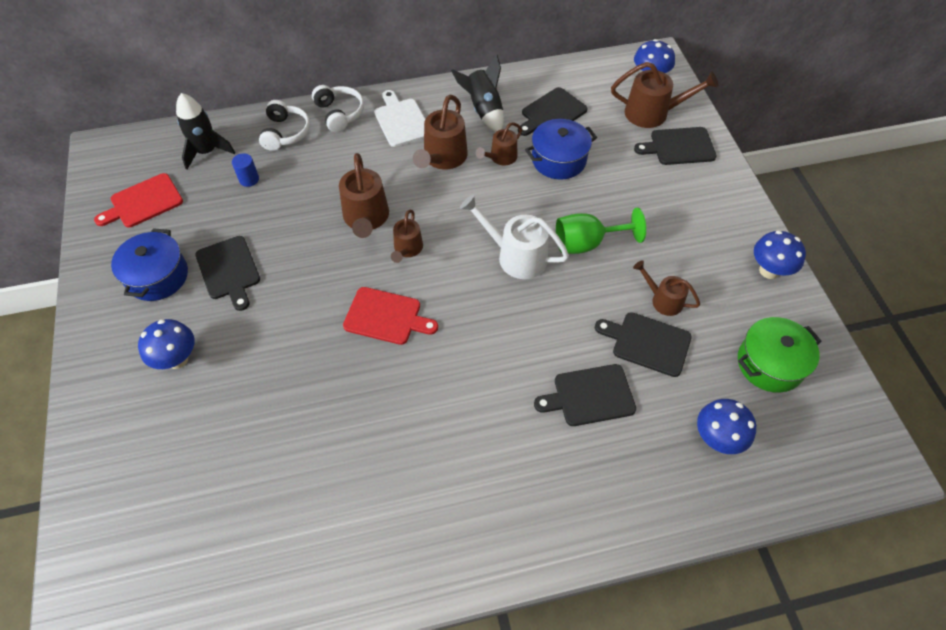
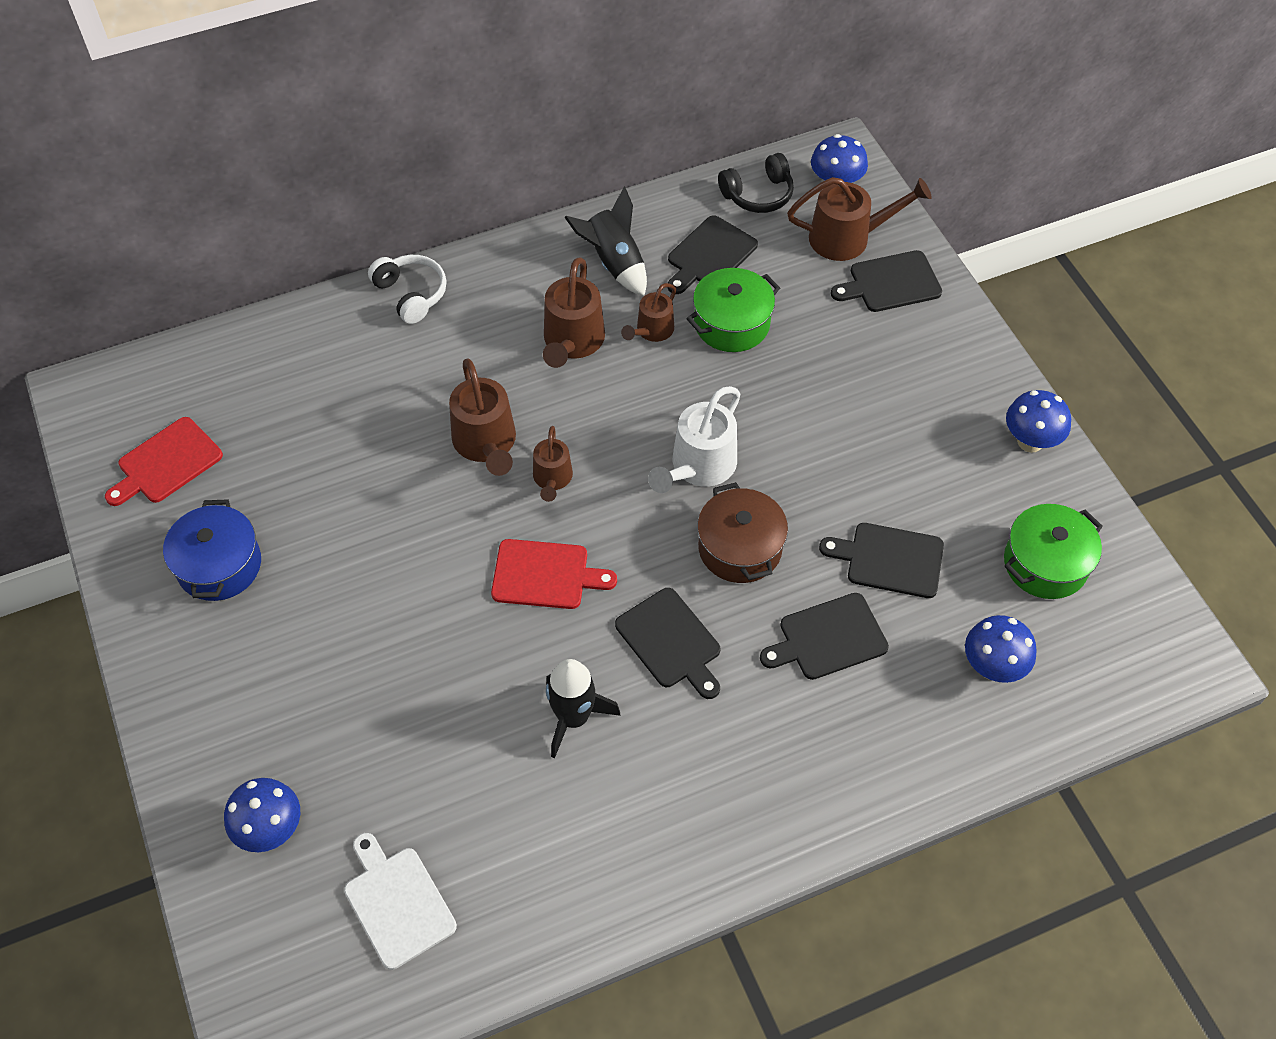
camera: 10 degrees left, 0 degrees up
blue mushroom [138,319,194,369] -> blue mushroom moved to [224,778,300,852]
black rocket [176,93,235,170] -> black rocket moved to [546,659,621,758]
black cutting board [195,236,260,311] -> black cutting board moved to [615,588,720,699]
blue cylinder [232,153,259,187] -> none
white headphones [259,100,310,151] -> none
white cutting board [374,90,425,147] -> white cutting board moved to [344,833,457,970]
white watering can [460,194,569,279] -> white watering can turned 75 degrees counterclockwise [648,386,741,493]
blue pot [525,119,597,179] -> green pot [686,268,780,352]
green goblet [556,208,646,254] -> none
brown watering can [633,260,700,316] -> none
none -> brown pot [697,482,788,583]
none -> black headphones [718,153,794,213]

